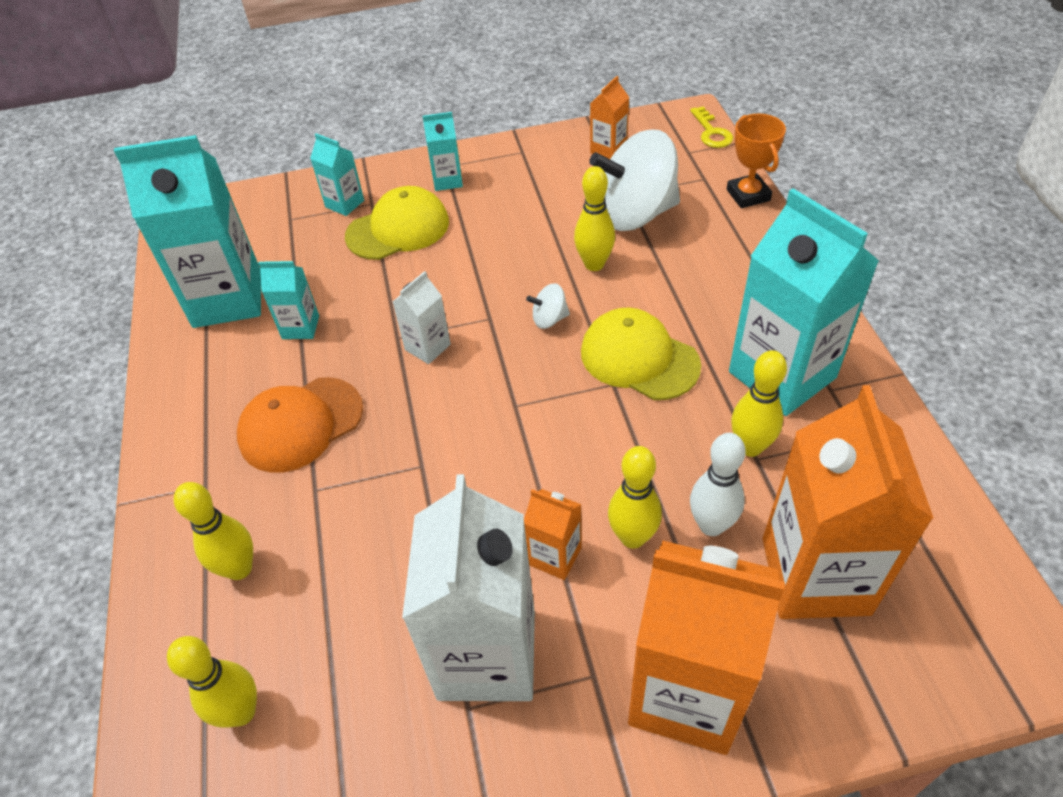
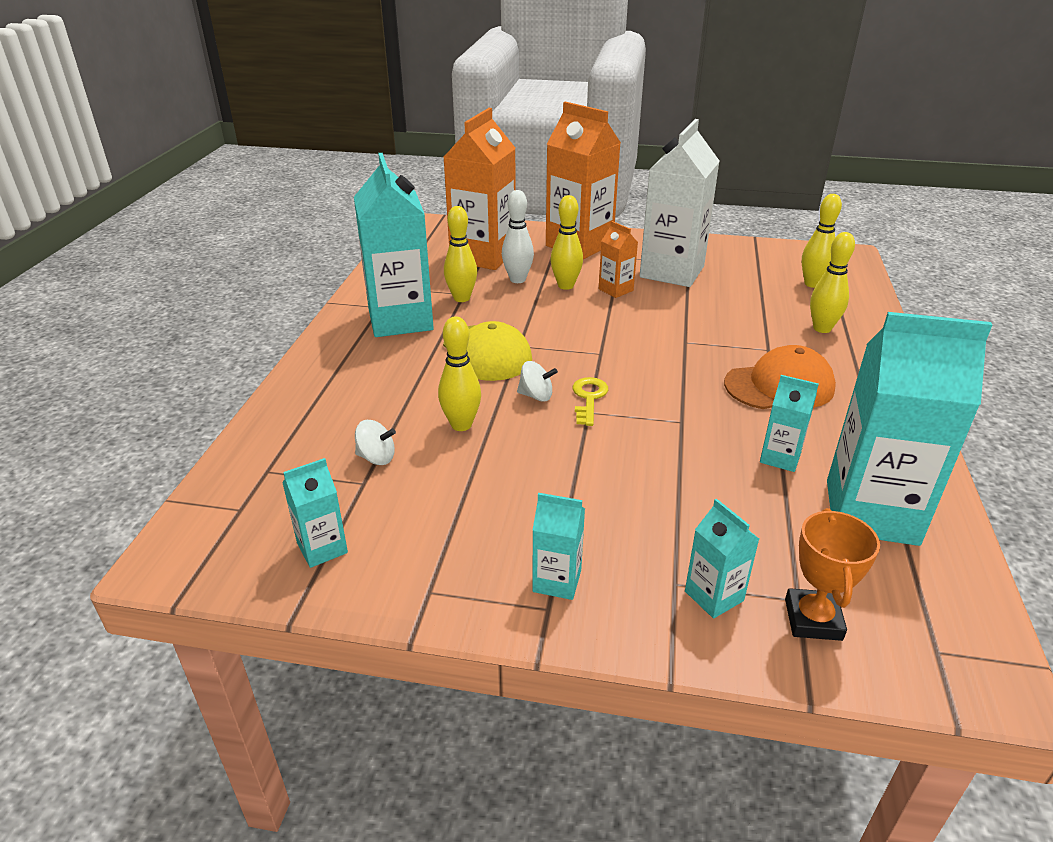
camera: 160 degrees left, 15 degrees down
yellow cap [345,186,449,260] -> none
white carton [393,271,451,364] -> none
white spinning top [589,129,680,231] -> white spinning top [355,420,396,465], size x0.41
orange carton [590,76,629,159] -> turquoise carton [282,458,348,568]
yellow key [690,107,733,148] -> yellow key moved to [572,377,608,426]
orange trophy [727,114,786,208] -> orange trophy moved to [785,508,880,641]

